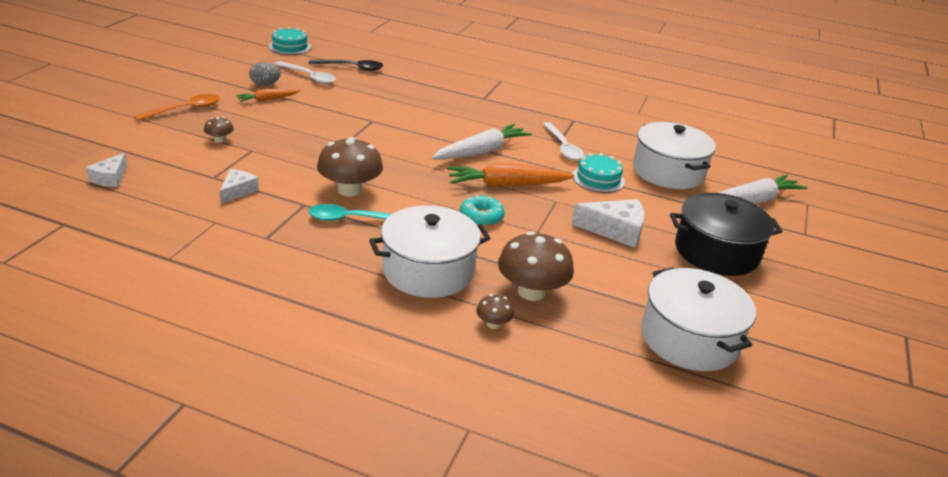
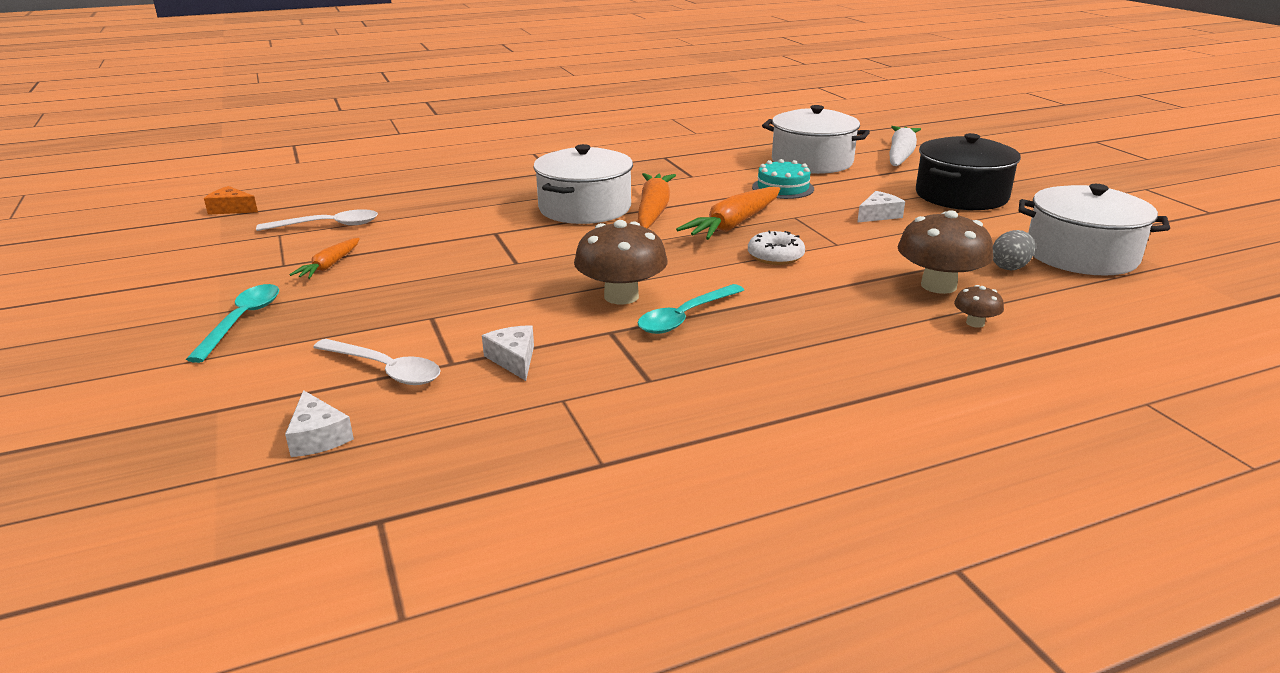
camera: 40 degrees left, 5 degrees down
orange spoon [134,94,220,121] -> turquoise spoon [186,284,279,363]
brown mushroom [204,117,234,143] -> none
grey egg [249,62,281,86] -> grey egg moved to [993,230,1035,270]
turquoise cake [269,27,311,55] -> orange cheese [204,186,258,215]
black spoon [309,60,383,71] -> none
white pot [369,205,491,298] -> white pot moved to [533,144,633,224]
white carrot [431,124,532,160] -> orange carrot [638,173,676,229]
turquoise donut [460,195,505,226] -> white donut [748,230,805,265]
white spoon [543,122,584,160] -> white spoon moved to [313,339,441,385]
white cheese [571,199,645,248] -> white cheese [857,191,905,223], size x0.62

